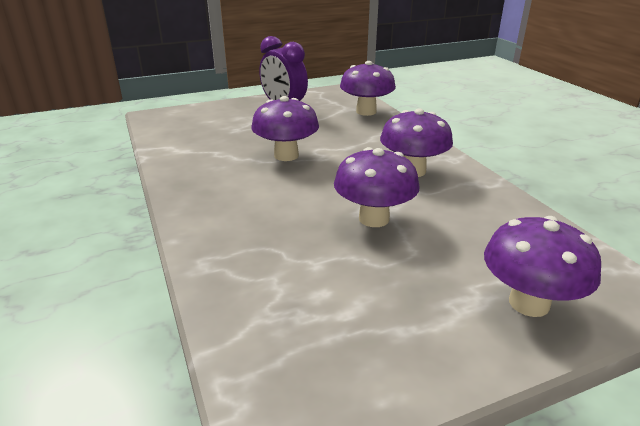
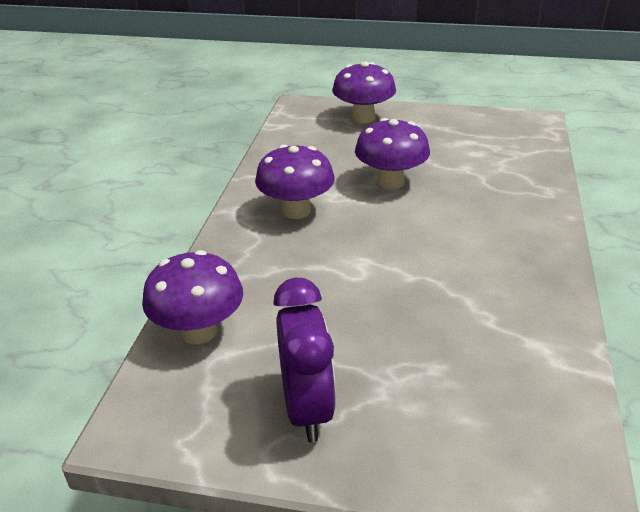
camera: 145 degrees left, 5 degrees up
purple mushroom [251,96,319,161] -> none

